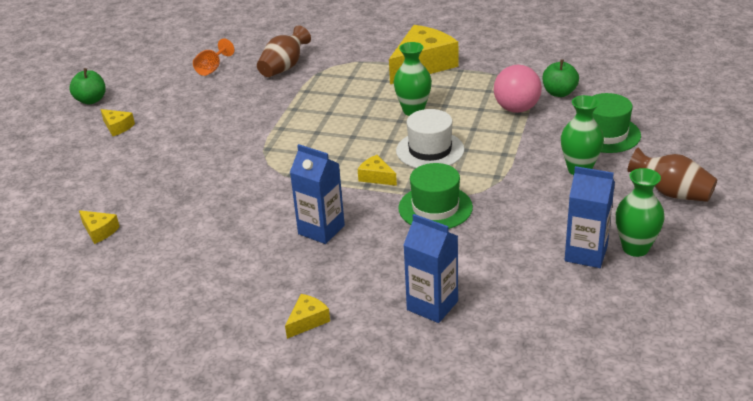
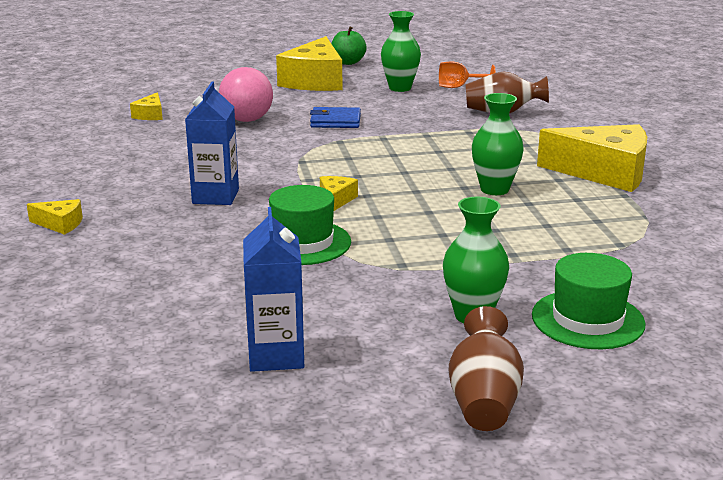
camera: 60 degrees right, 10 degrees down
yellow cheese [100,109,135,136] -> yellow cheese [276,36,342,91], size x2.23
white hat [396,109,465,168] -> none
blue carton [403,214,458,323] -> none
pink ball [494,65,542,113] -> pink ball moved to [219,67,273,122]
green apple [543,59,579,97] -> none
green vase [616,168,665,257] -> green vase moved to [381,11,421,92]
none -> blue wallet [310,107,361,128]

